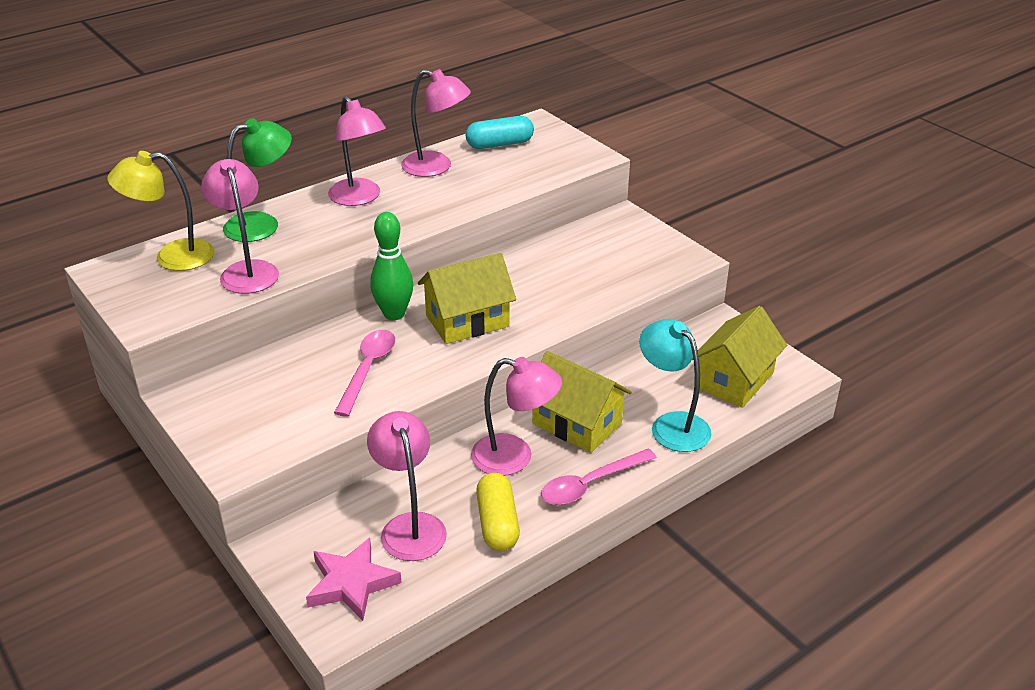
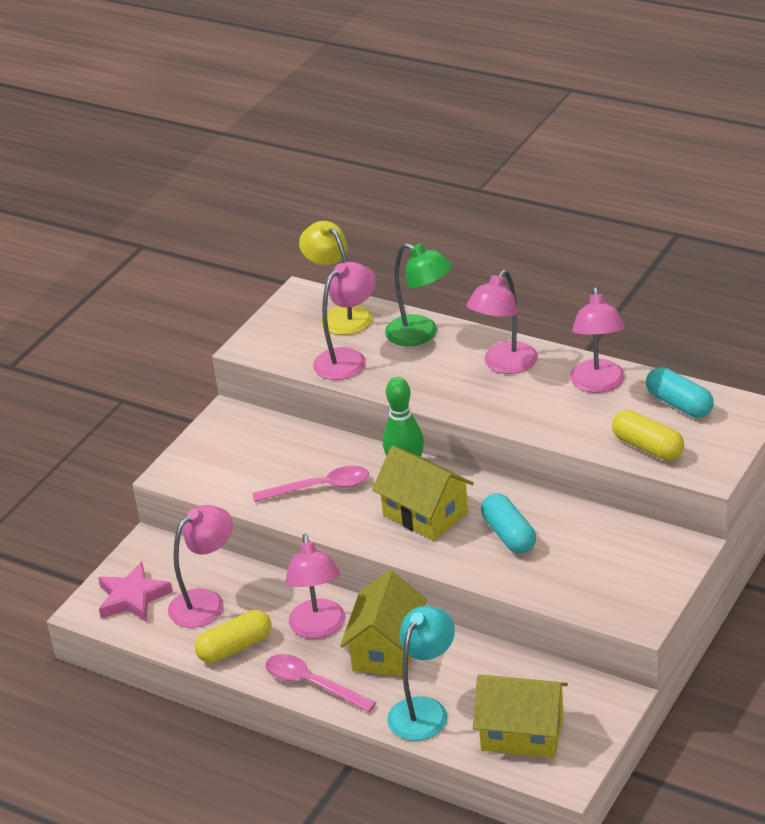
camera: 70 degrees right, 0 degrees up
none -> turquoise capsule [481,493,536,554]
none -> yellow capsule [612,410,684,461]

